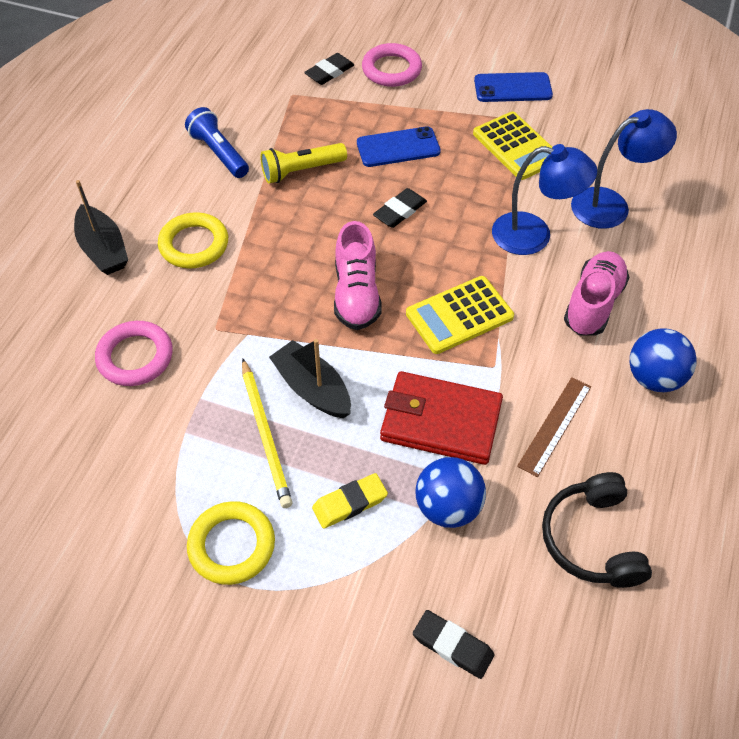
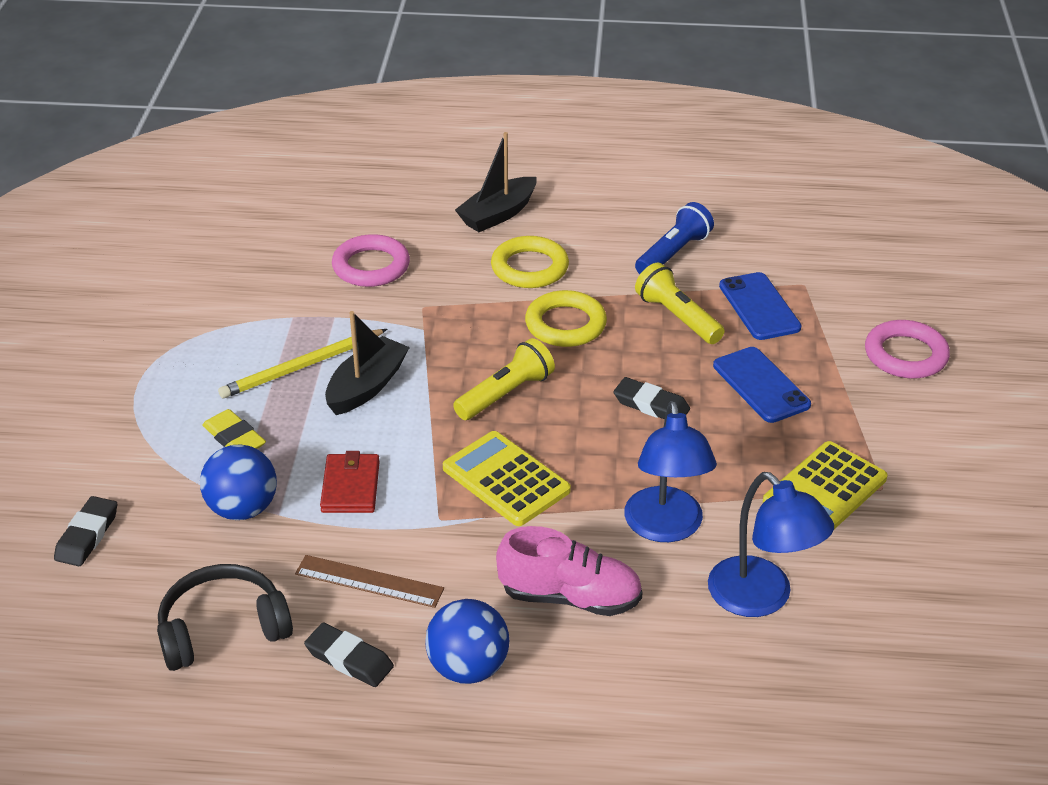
camera: 75 degrees right, 15 degrees down
yellow ring [187,501,275,585] -> yellow ring moved to [525,290,607,347]
black eraser [304,53,354,85] -> black eraser moved to [304,623,394,687]
pink shoe [334,221,382,330] -> yellow flashlight [453,338,555,420]
red wallet [380,371,503,465] -> red wallet [320,451,380,513], size x0.60
blue phone [474,72,553,102] -> blue phone moved to [719,272,802,340]

